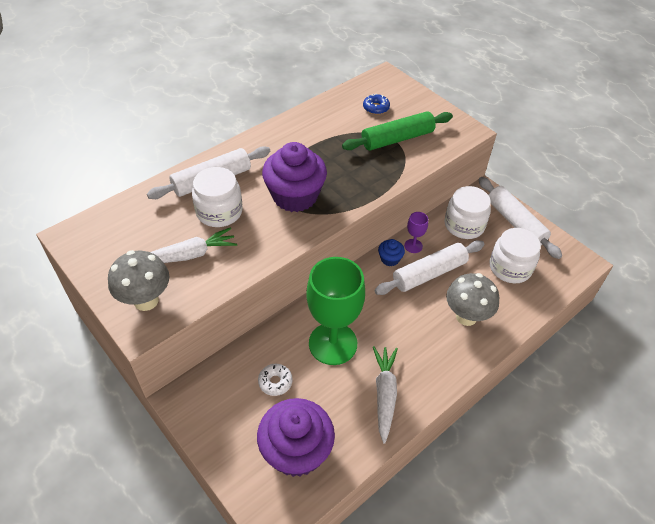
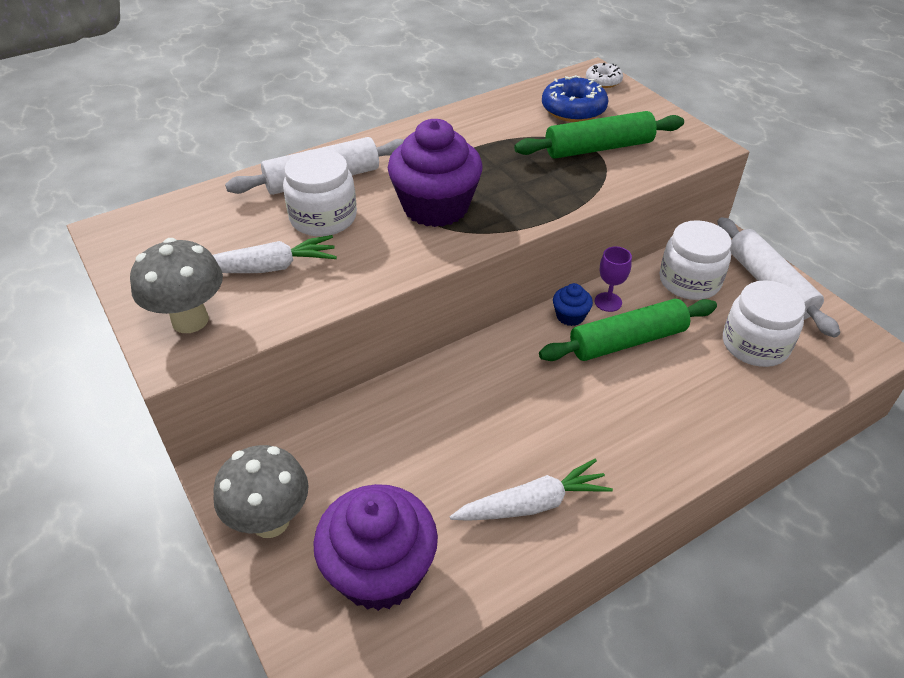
camera: 10 degrees right, 5 degrees down
white donut [258,364,293,396] -> white donut moved to [586,63,623,88]
green goblet [306,257,365,365] -> none
blue donut [363,94,390,115] -> blue donut [542,75,609,122], size x1.69
white carrot [373,346,398,443] -> white carrot turned 60 degrees clockwise [450,459,613,521]
white rolling pin [375,240,484,295] -> green rolling pin [539,299,717,361]
grey mushroom [446,273,499,326] -> grey mushroom moved to [213,445,309,538]

